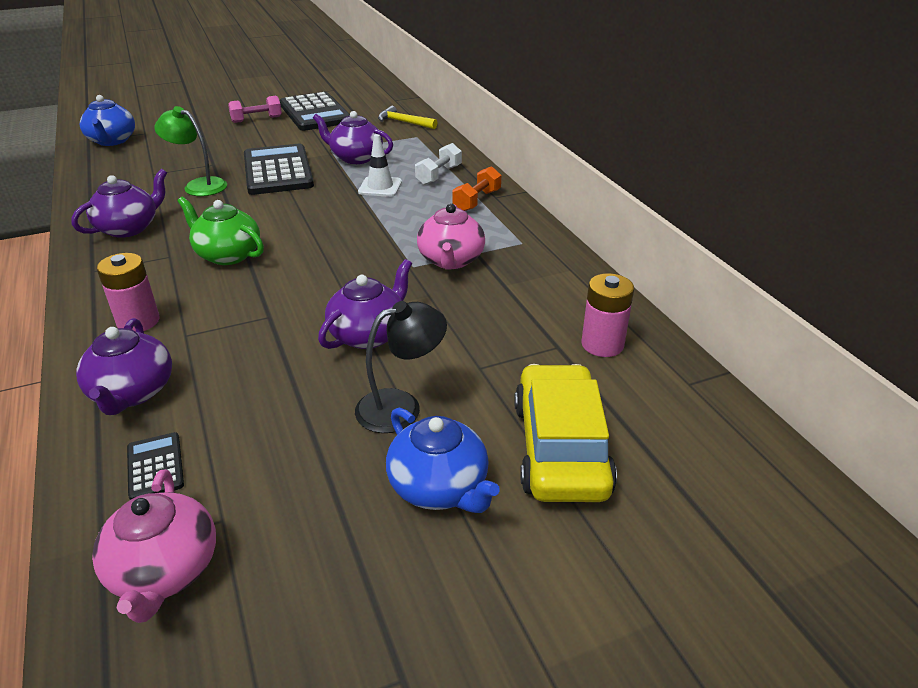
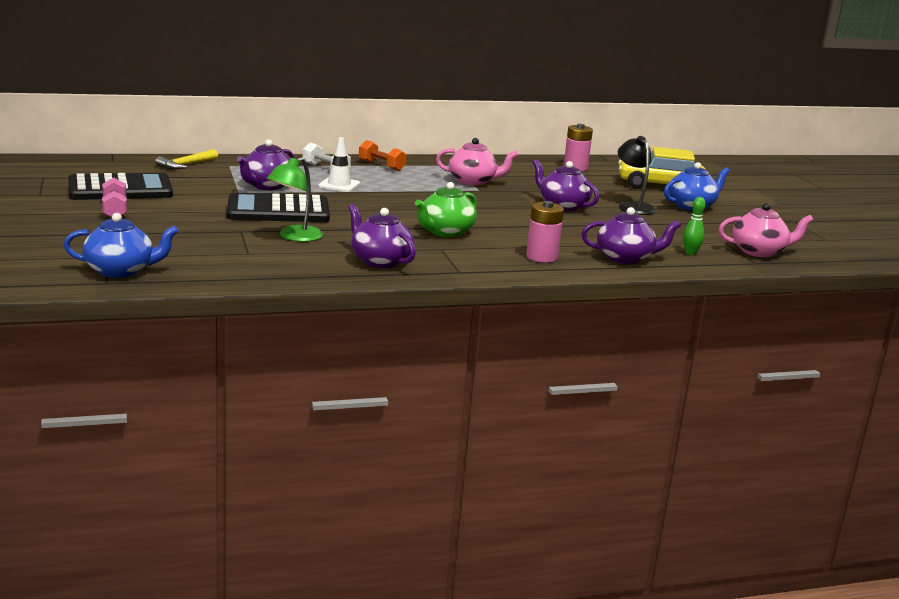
camera: 85 degrees left, 15 degrees down
black calculator [127,432,184,500] -> green bowling pin [683,197,706,255]

